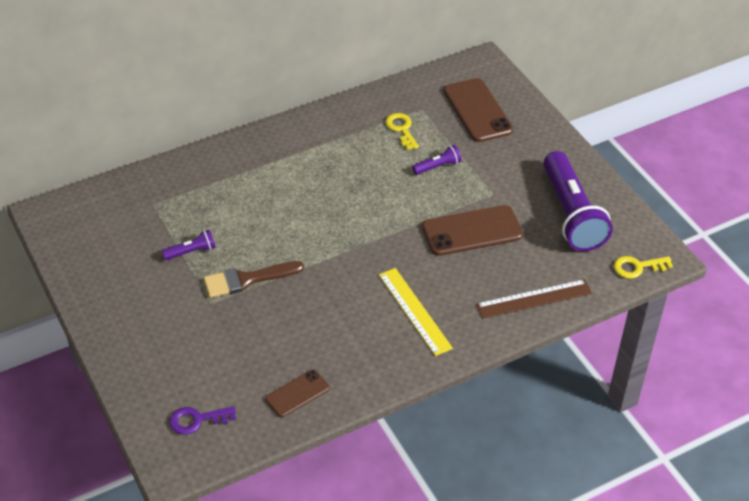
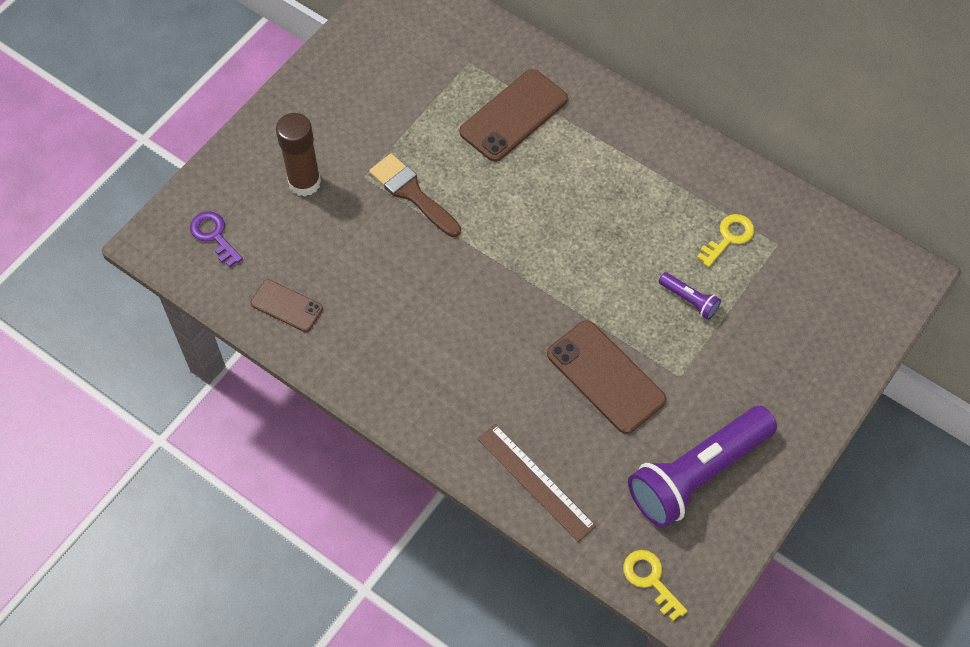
camera: 65 degrees right, 15 degrees up
purple flashlight [162,230,216,260] -> none
yellow ruler [379,268,453,356] -> none
brown phone [444,78,513,142] -> brown phone moved to [459,69,568,162]
none -> brown glue stick [276,113,321,196]

